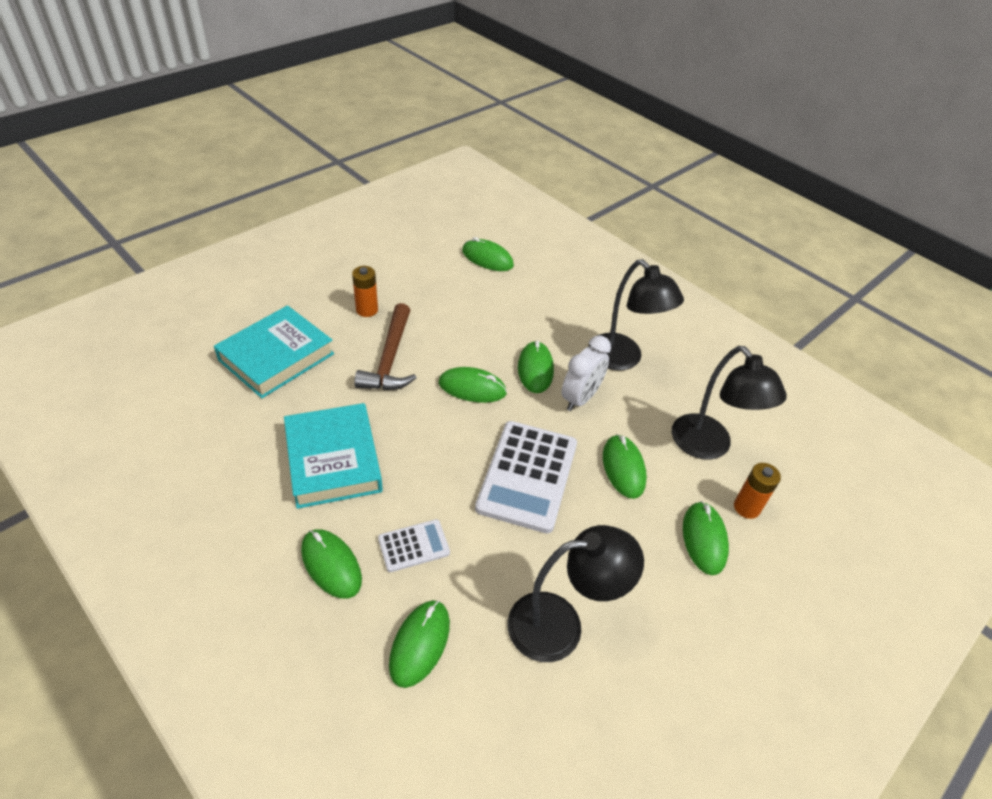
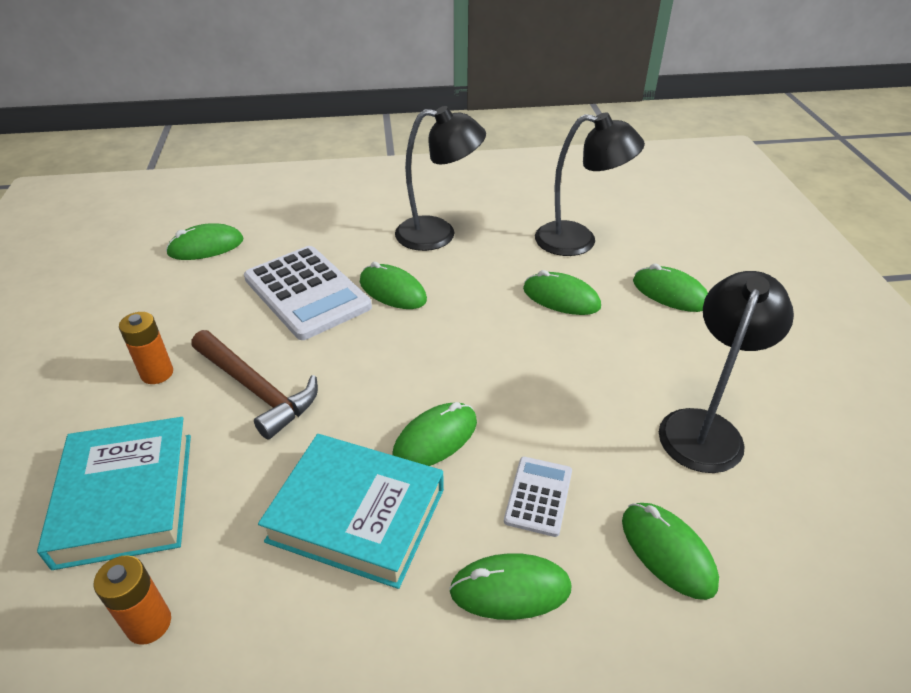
camera: 50 degrees left, 5 degrees down
green mouse [439,367,507,403] -> green mouse moved to [392,402,477,466]
white calculator [475,421,577,534] -> white calculator moved to [244,246,372,340]
white clock [561,335,611,411] -> none
orange battery [734,463,781,519] -> orange battery moved to [94,555,171,645]

